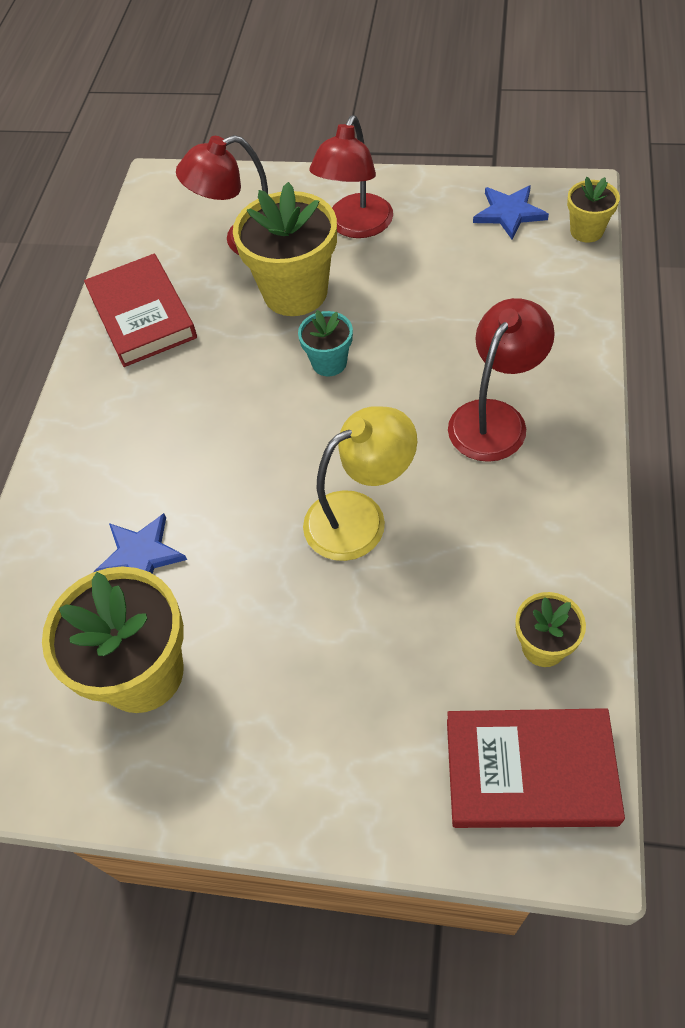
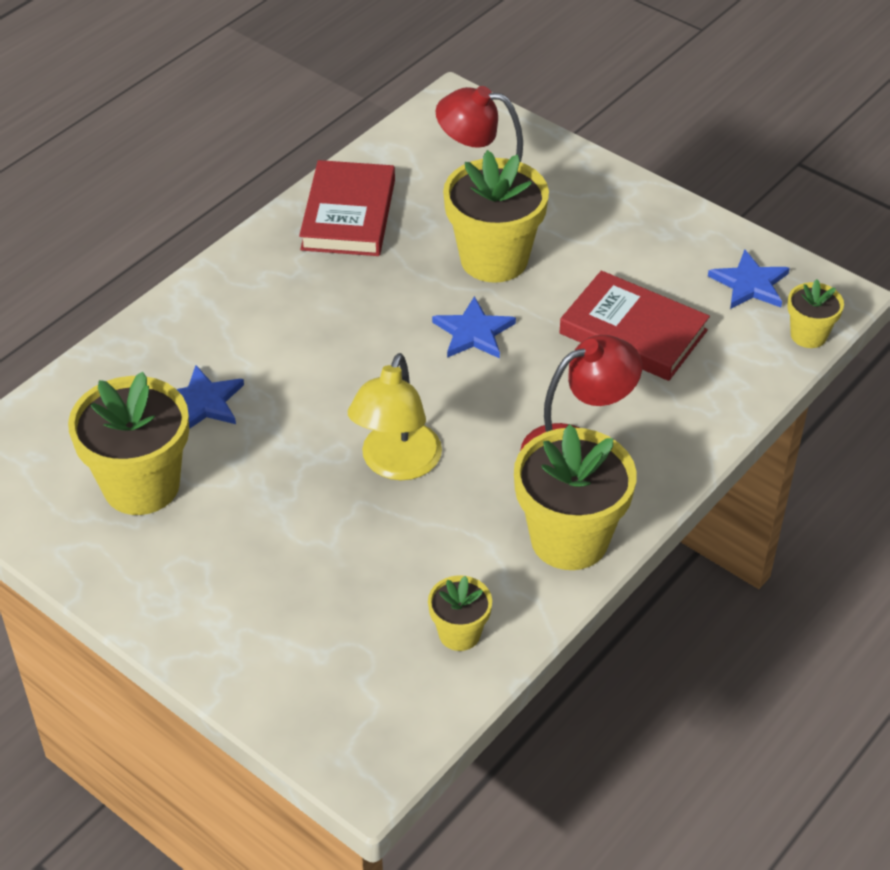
camera: 25 degrees right, 10 degrees down
turquoise flower pot [298,310,353,376] -> blue star [432,296,516,358]
yellow lamp [303,406,417,561] -> yellow lamp turned 105 degrees clockwise [348,353,442,480]
red lamp [309,115,393,238] -> none
red book [447,708,625,828] -> red book moved to [559,271,710,381]
none -> yellow flower pot [514,424,637,570]

